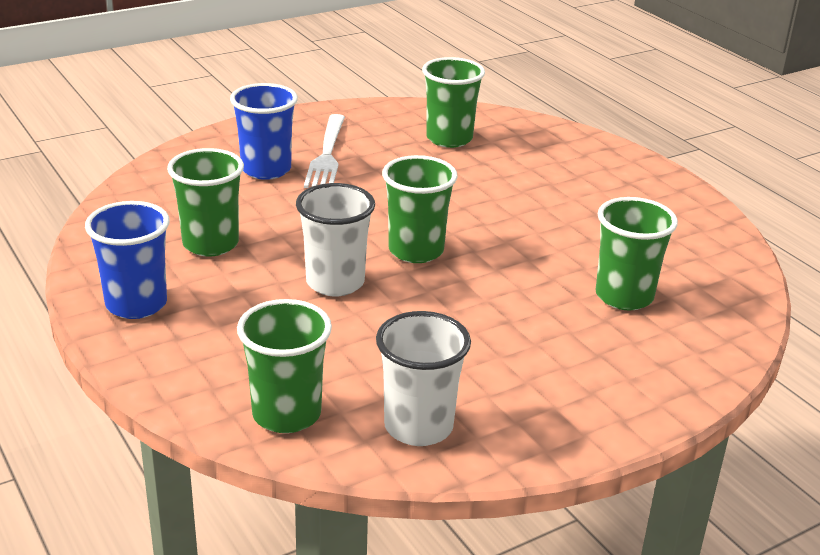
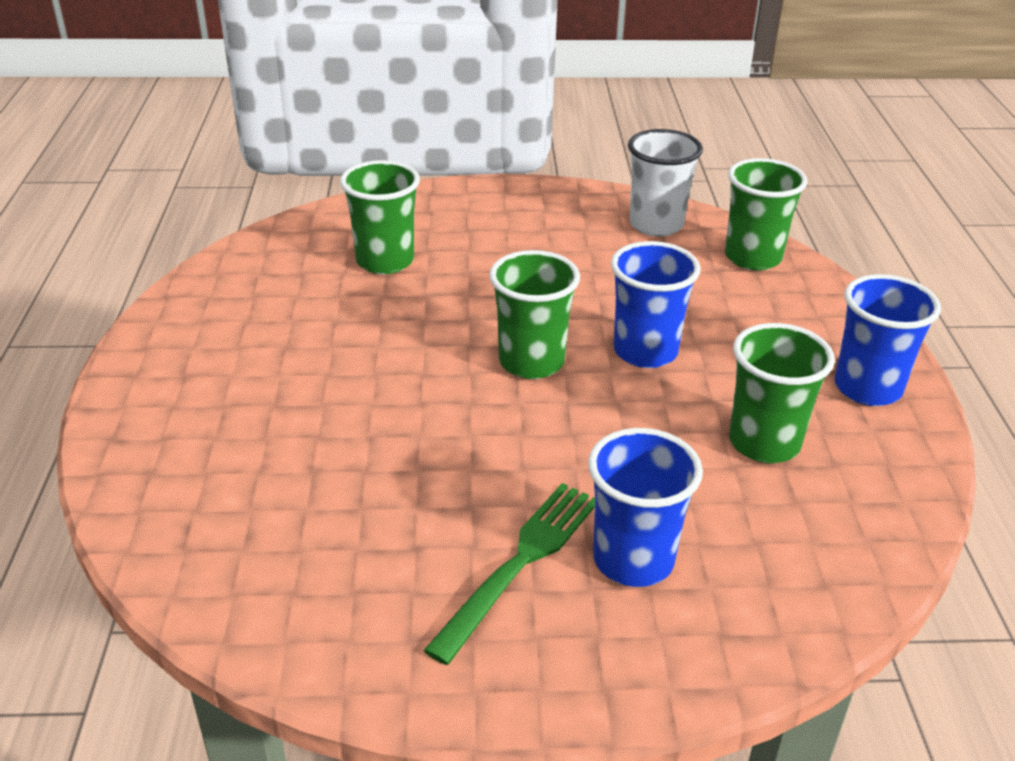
camera: 150 degrees left, 5 degrees up
white cup [296,183,375,296] -> blue cup [611,241,701,368]
white fork [304,114,345,188] -> green fork [423,483,595,665]
green cup [422,57,485,148] -> none

